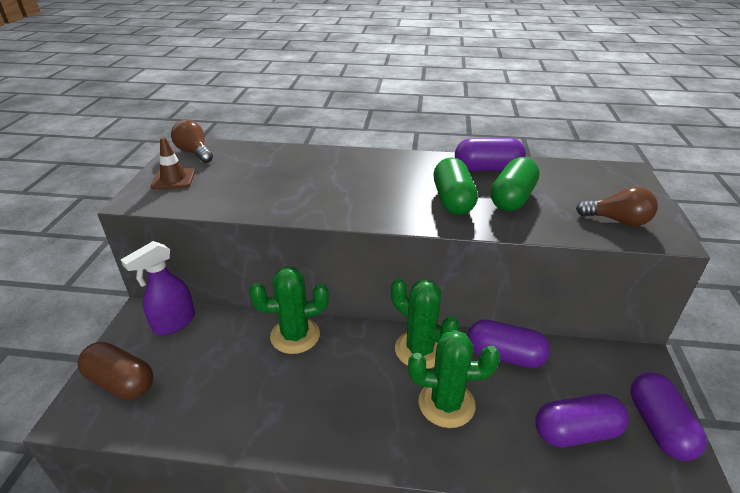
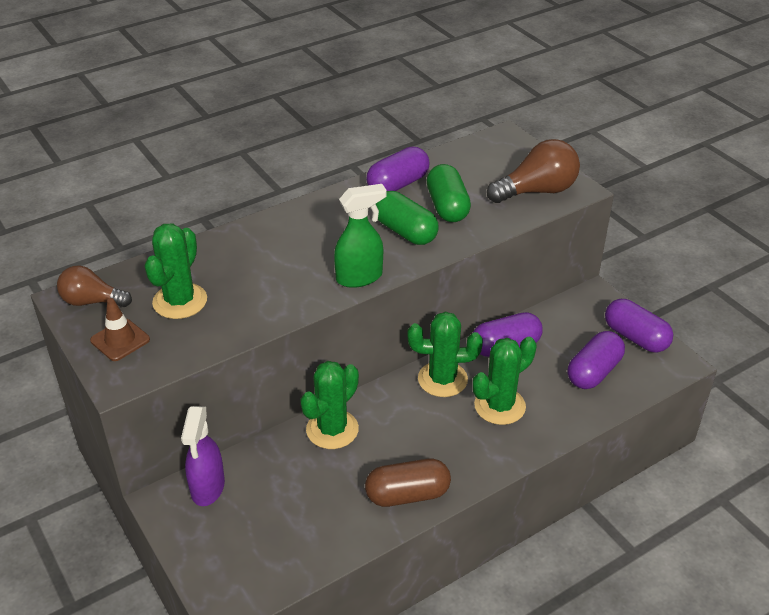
camera: 40 degrees left, 5 degrees up
brown capsule [77,342,153,400] -> brown capsule moved to [365,458,451,507]
brown light bulb [576,186,658,226] -> brown light bulb [487,139,580,203], size x1.51
none -> green cactus [144,223,207,319]
none -> green spray bottle [334,184,387,288]

